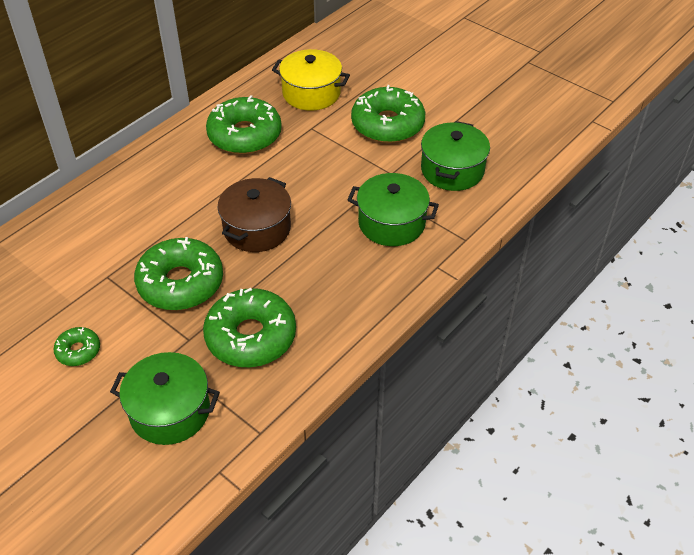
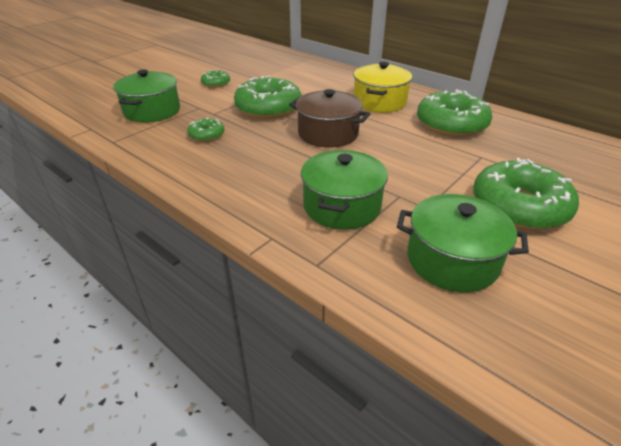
camera: 90 degrees right, 10 degrees down
green donut [203,288,296,367] -> green donut [187,117,224,142], size x0.49
yellow pot [272,49,350,111] -> yellow pot moved to [353,62,412,113]

